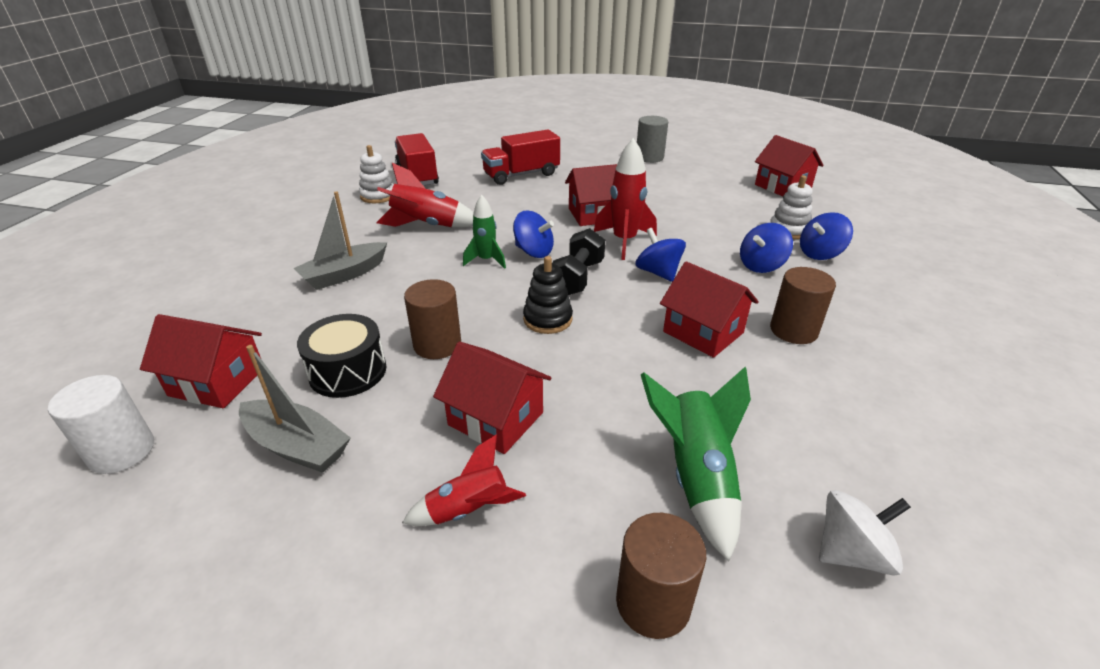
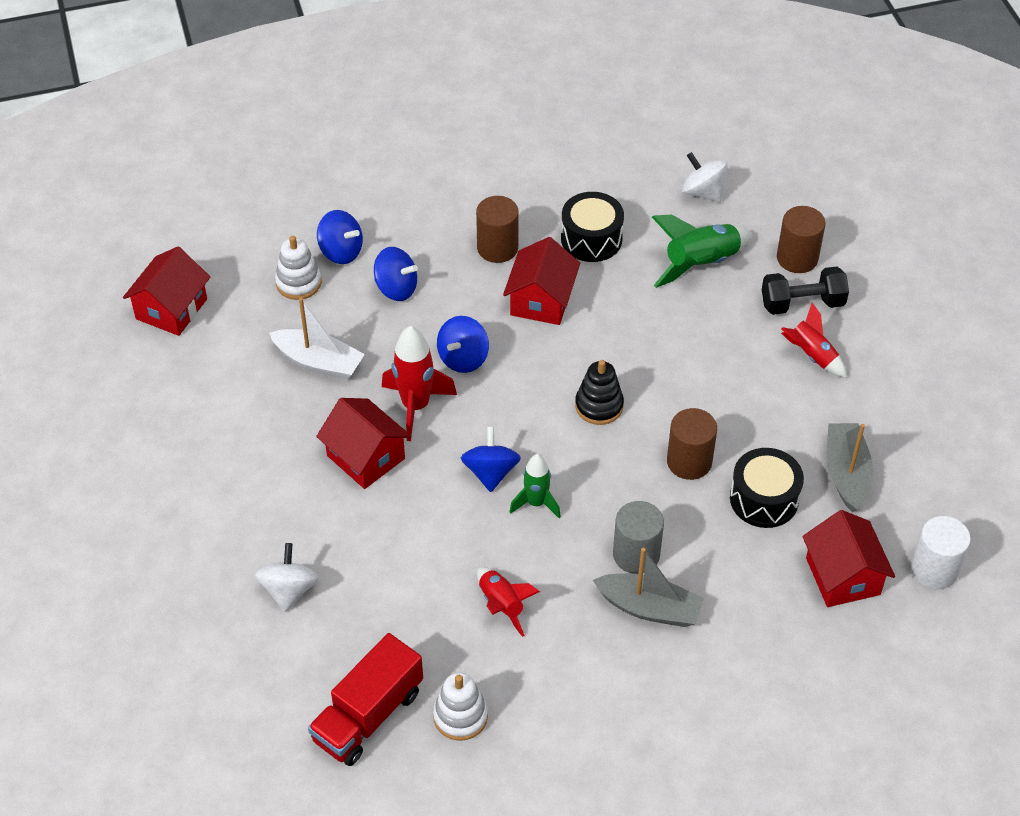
camera: 120 degrees left, 15 degrees up
red rocket [376,163,474,227] -> red rocket [477,567,540,637], size x0.64
red house [433,341,551,454] -> none
red truck [481,129,560,185] -> white spinning top [255,543,319,612]
black dumbbell [552,228,605,295] -> black dumbbell moved to [762,267,849,315]
grey cylinder [637,116,668,163] -> grey cylinder moved to [613,501,664,574]
none -> white boat [269,298,365,380]
none -> black drum [561,192,624,262]

